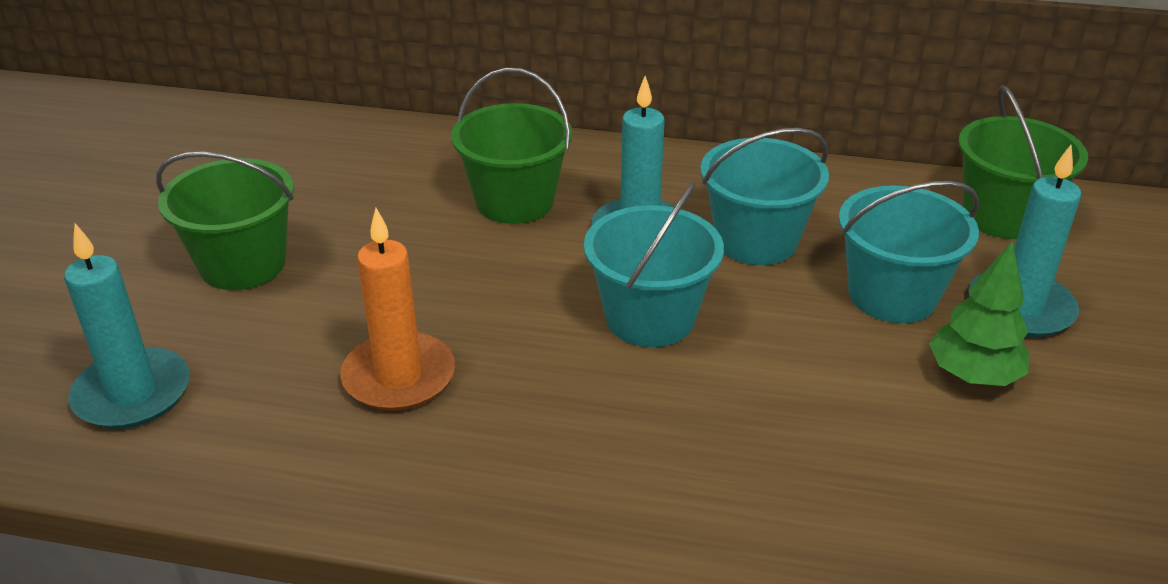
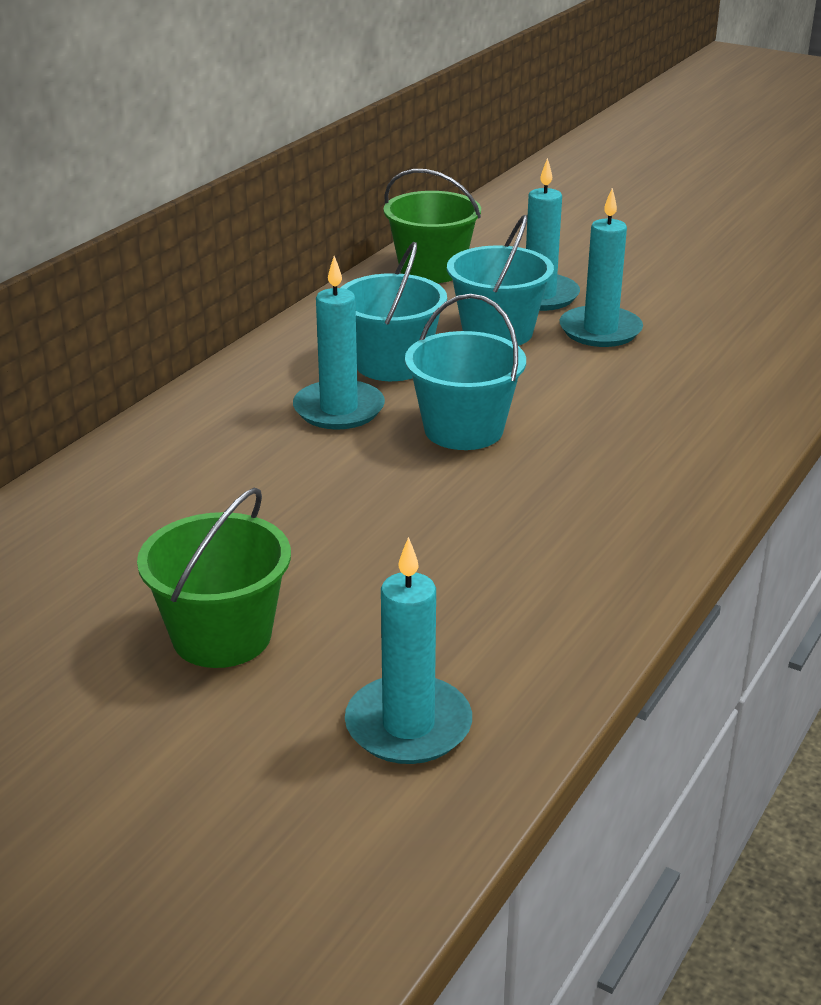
camera: 70 degrees left, 5 degrees down
orange candle [340,208,455,411] -> none
green bucket [451,68,572,224] -> none
green tree [929,241,1029,386] -> turquoise candle [560,188,643,347]

